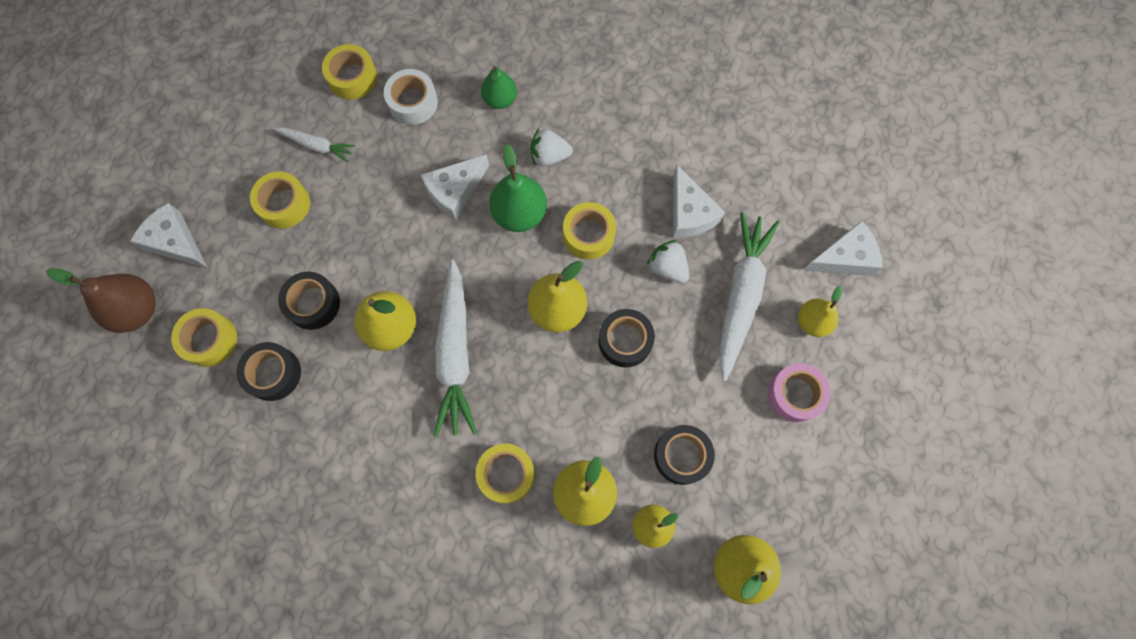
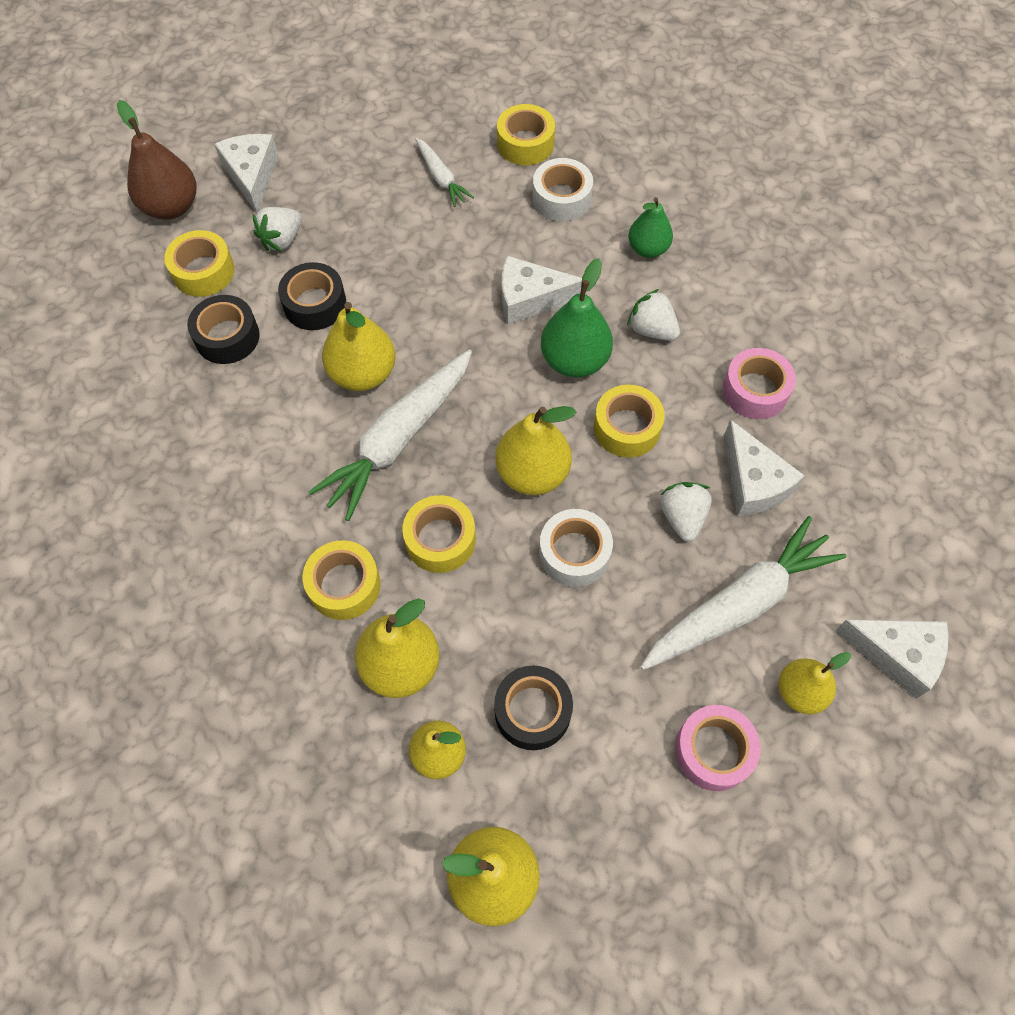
camera: 40 degrees right, 10 degrees down
yellow tape [250,171,310,228] -> yellow tape moved to [402,495,476,573]
black tape [598,309,655,368] -> white tape [539,509,613,587]
white cheese [673,165,725,238] -> white cheese turned 45 degrees counterclockwise [724,420,805,516]
none -> white strawberry [253,207,302,252]
none -> pink tape [723,348,796,419]

